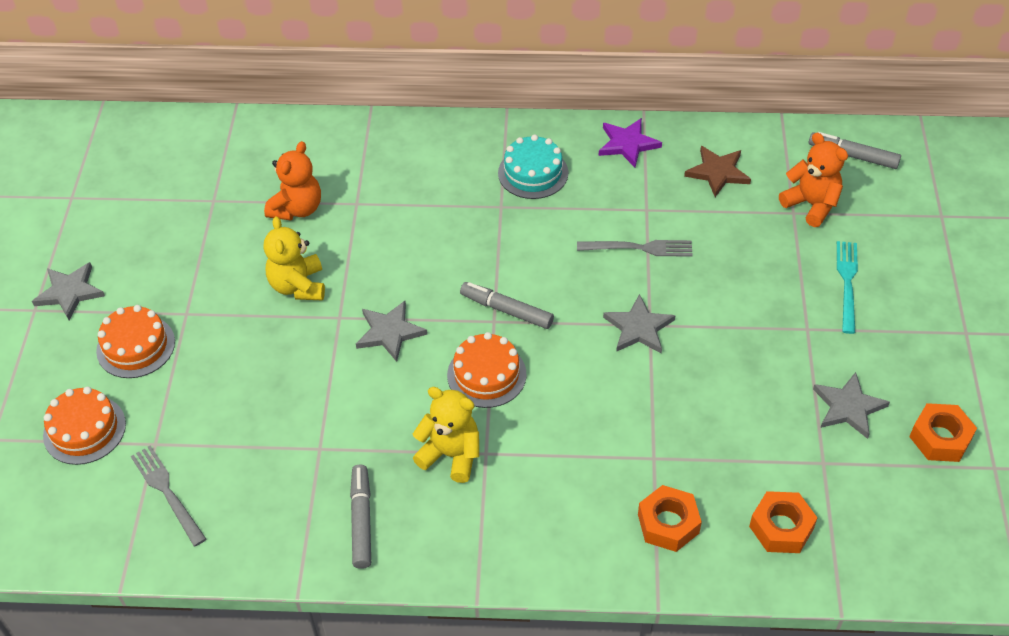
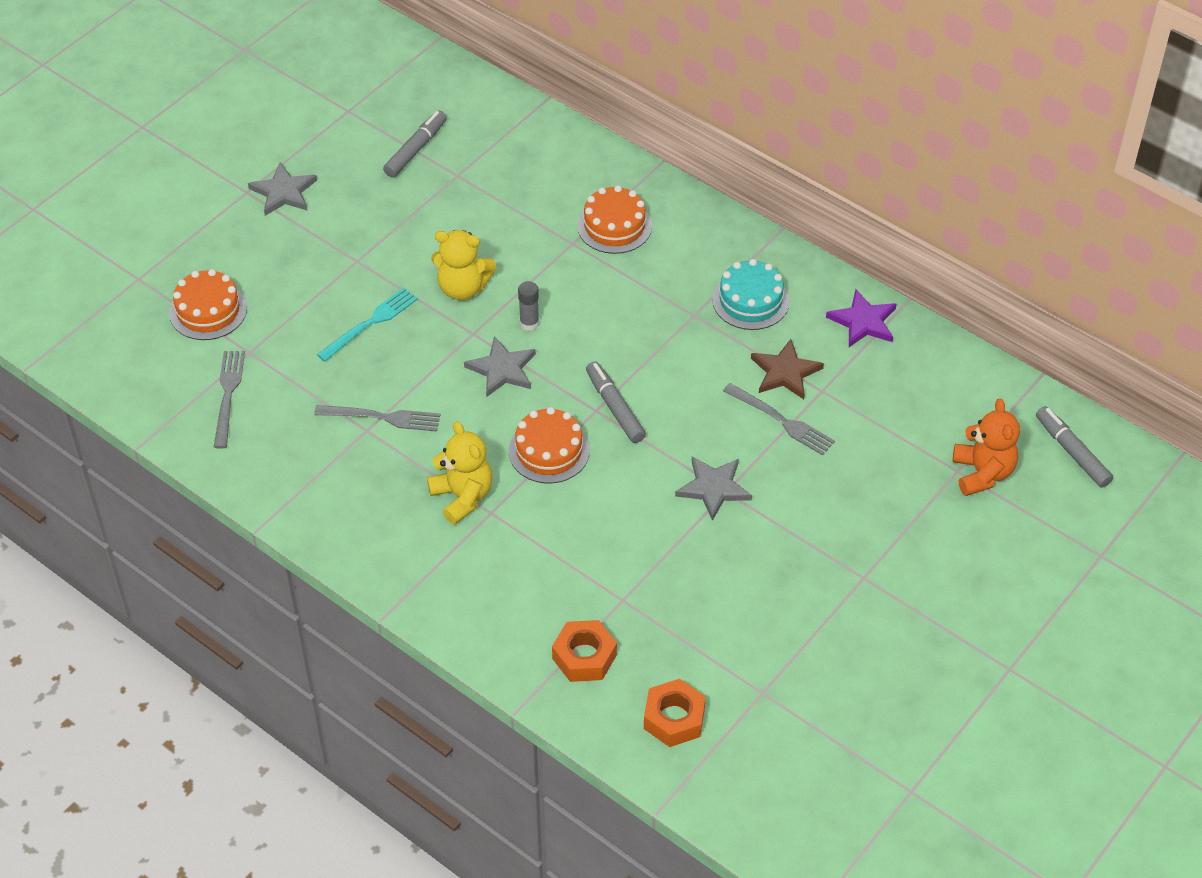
camera: 35 degrees right, 0 degrees up
orange cake [96,305,175,378] -> orange cake moved to [577,185,652,254]
orange teddy bear [264,141,321,220] -> none
yellow teddy bear [264,216,325,300] -> yellow teddy bear turned 105 degrees counterclockwise [431,230,496,300]
grey marker [350,465,371,569] -> grey marker moved to [383,111,447,177]
brown star [684,146,751,197] -> brown star moved to [751,339,824,399]
grey star [813,372,890,439] -> none
turquoise fork [837,241,858,334] -> turquoise fork moved to [317,288,418,362]
orange nut [909,403,977,462] -> none
none -> grey fork [314,405,440,432]
none -> grey glue stick [518,281,539,331]

